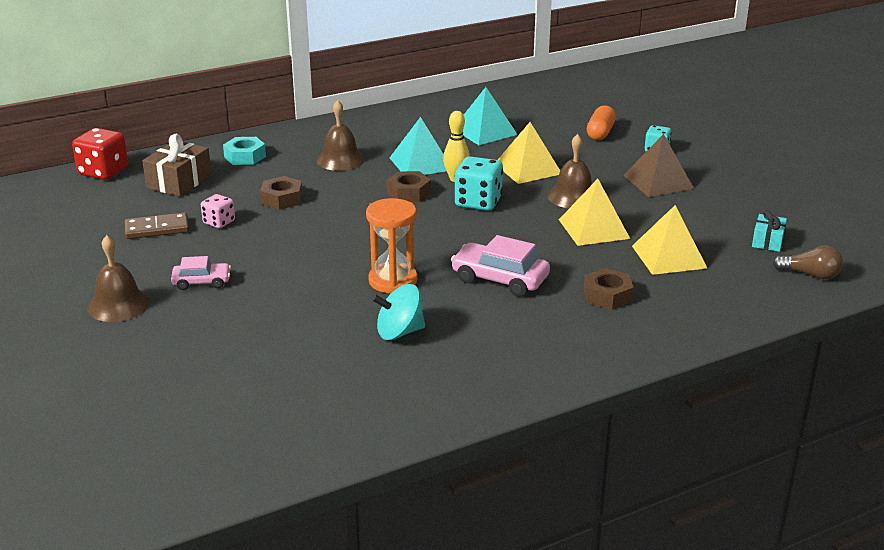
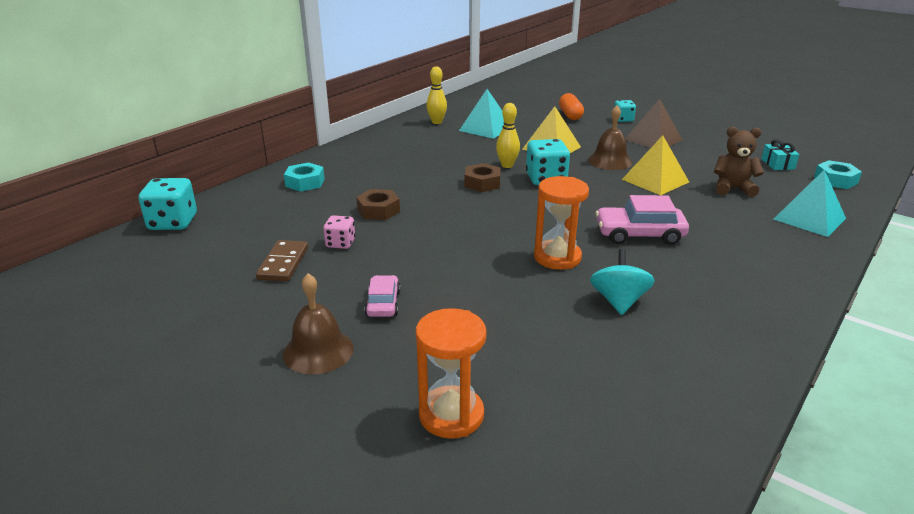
camera: 25 degrees left, 0 degrees up
red dice [72,128,128,180] -> turquoise dice [139,178,197,230]
brown domino [125,212,189,239] -> brown domino turned 45 degrees counterclockwise [256,240,308,282]
brown gift [142,134,212,197] -> none
pink car [171,256,231,290] -> pink car turned 60 degrees counterclockwise [365,275,401,317]
brown bell [316,100,365,171] -> none
turquoise spinning top [372,284,425,340] -> turquoise spinning top turned 135 degrees clockwise [590,249,655,315]
turquoise pyramid [390,117,446,175] -> turquoise pyramid moved to [773,169,846,237]
brown nut [584,268,634,310] -> none
yellow pyramid [632,205,707,275] -> brown teddy bear [714,127,764,197]
brown light bulb [773,245,843,280] -> turquoise nut [814,160,862,189]
none -> orange hourglass [416,308,486,439]
none -> yellow bowling pin [427,66,447,124]

